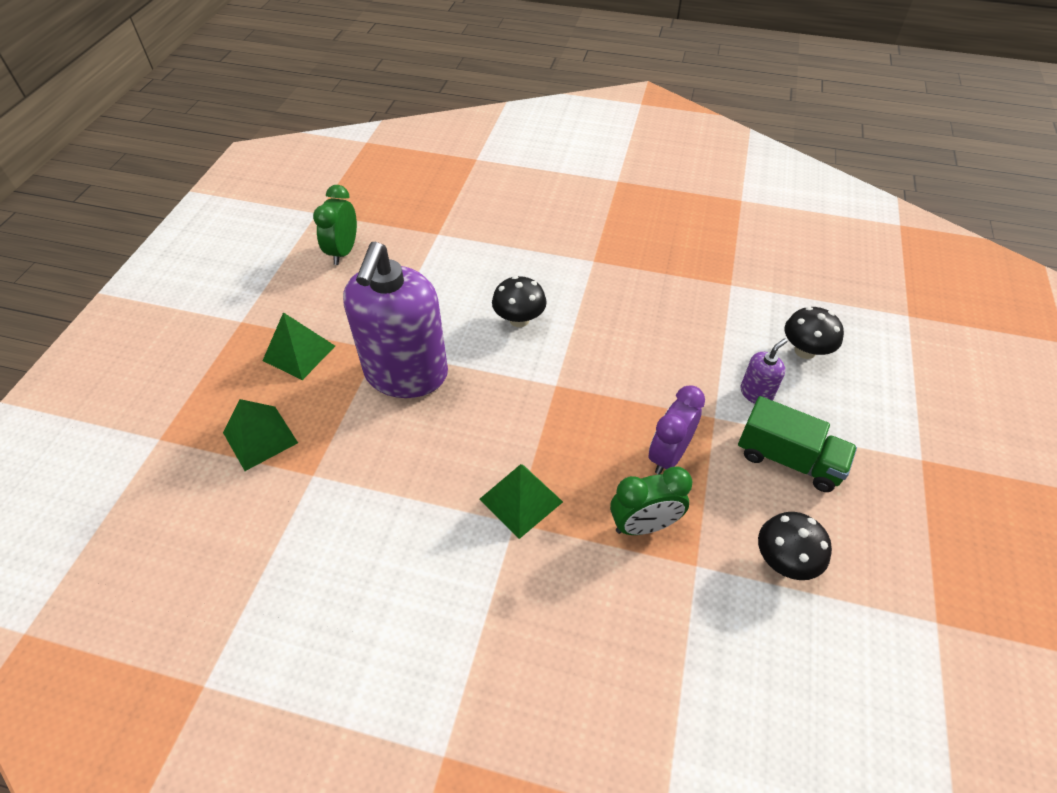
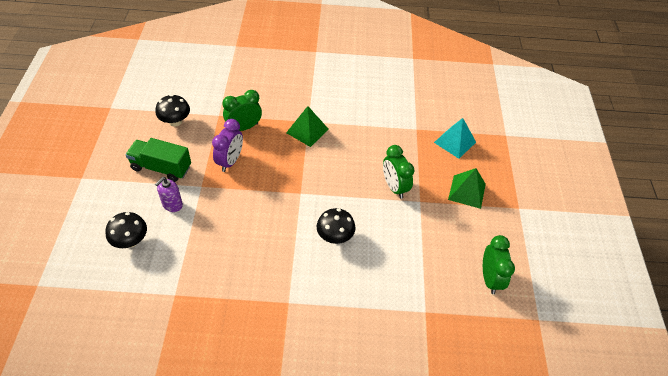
camera: 165 degrees right, 0 degrees up
green pyramid [223,399,298,471] -> turquoise pyramid [434,118,476,159]
purple soap dispenser [343,242,448,398] -> green clock [383,145,414,199]

